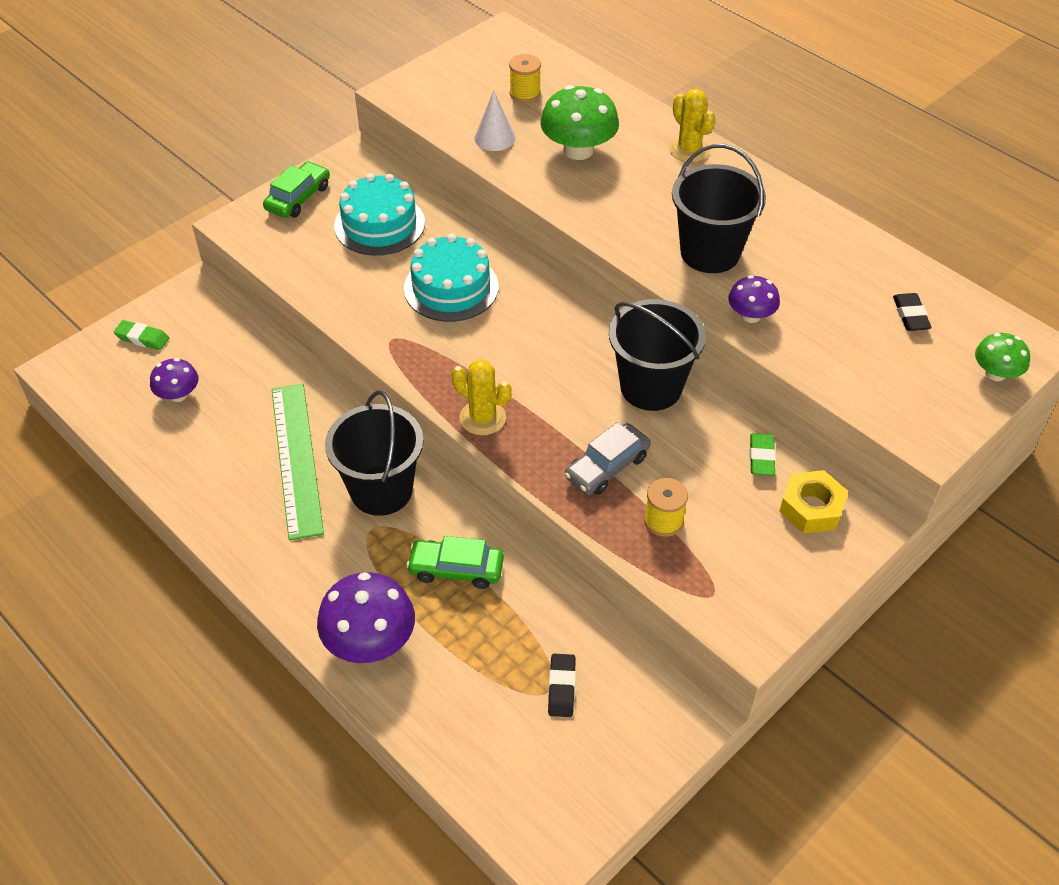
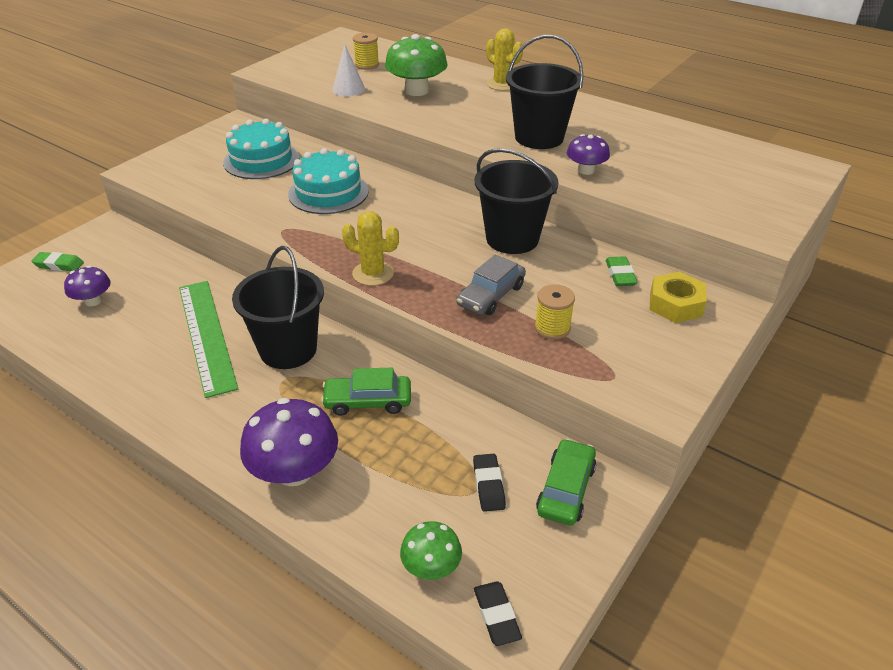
camera: 10 degrees left, 10 degrees down
green car [263,161,330,218] -> green car moved to [536,439,597,526]
black eraser [893,293,932,331] -> black eraser moved to [474,581,522,646]
green mushroom [975,333,1030,381] -> green mushroom moved to [400,521,462,580]

